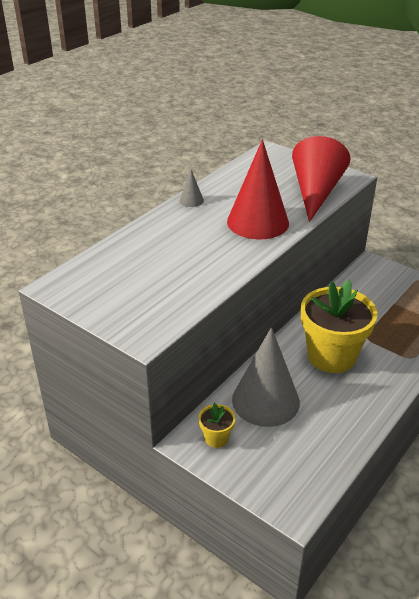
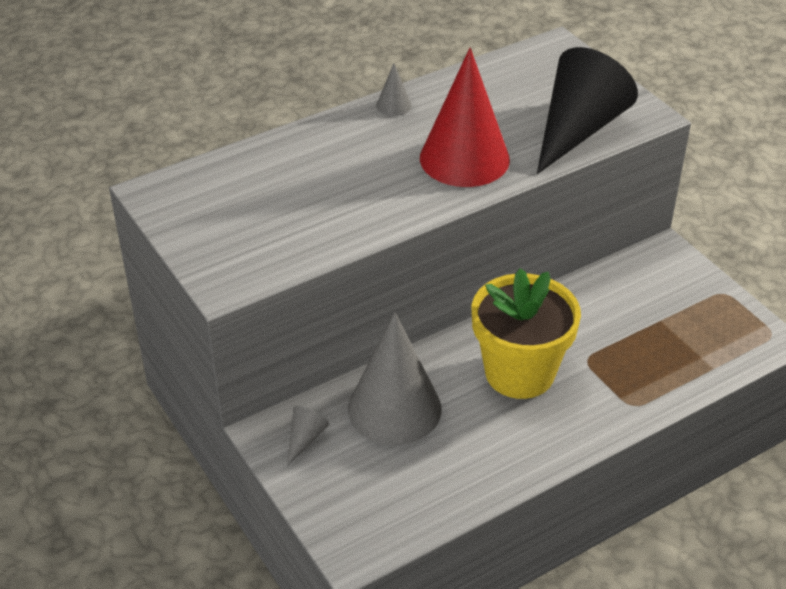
camera: 20 degrees right, 5 degrees up
yellow flower pot [198,403,235,448] -> grey cone [287,406,329,466]
red cone [292,136,350,222] -> black cone [537,47,638,174]

